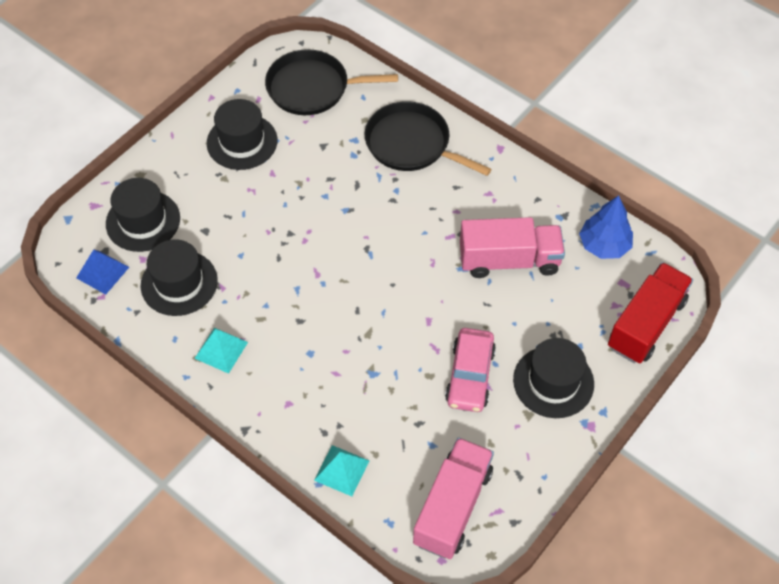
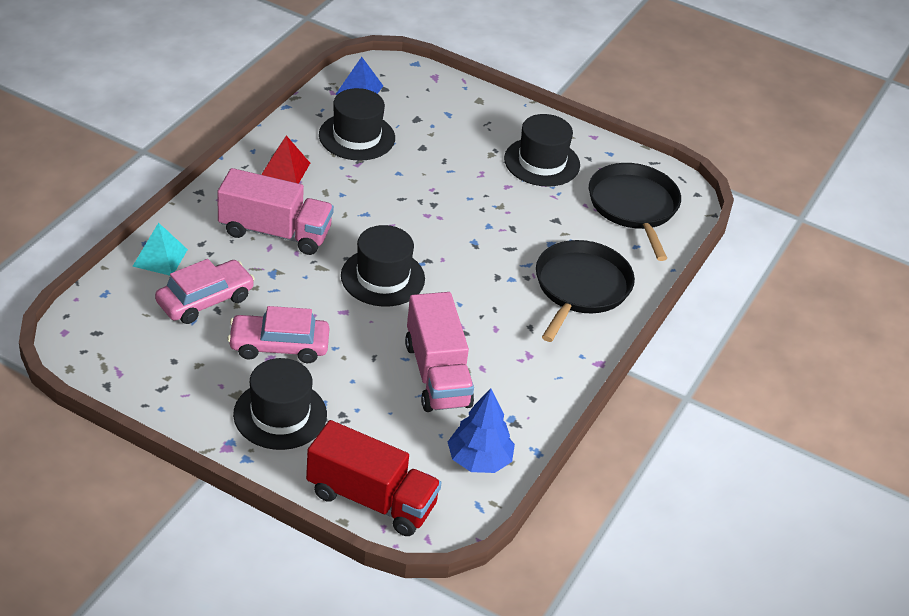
camera: 75 degrees right, 15 degrees down
black hat [106,178,180,252] -> black hat moved to [341,225,425,307]
turquoise pyramid [194,328,248,374] -> red pyramid [261,135,310,184]
pink truck [413,437,494,559] -> pink truck moved to [217,168,334,255]
none -> pink car [155,259,255,324]

